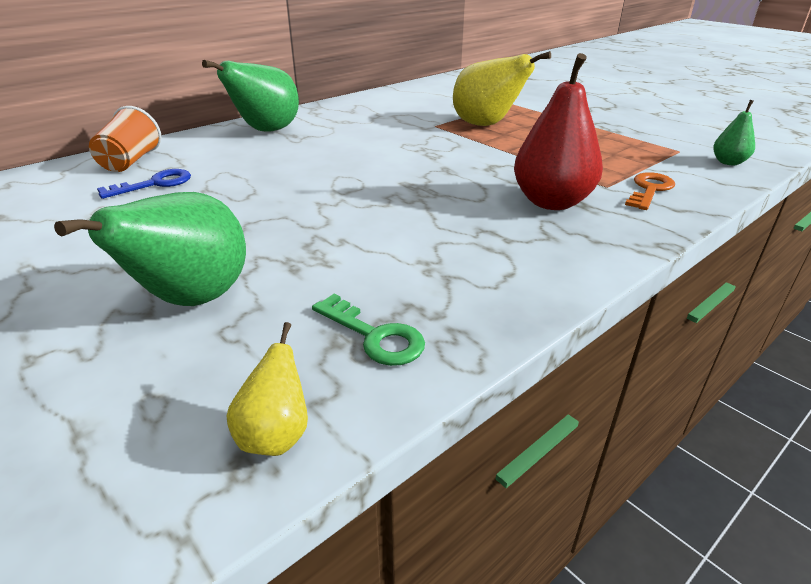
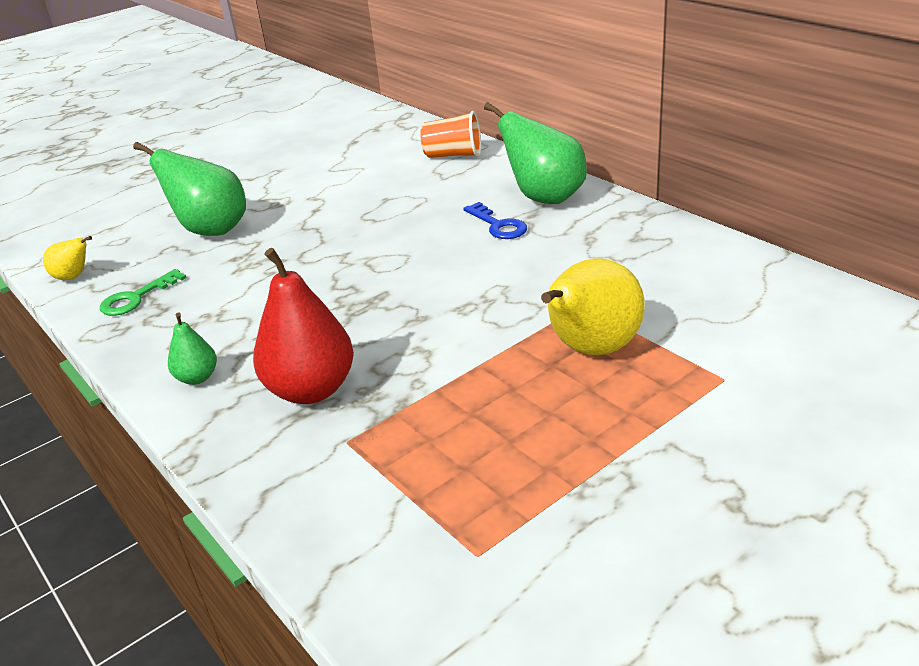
camera: 95 degrees right, 0 degrees up
blue key [97,169,191,199] -> blue key moved to [463,202,527,239]
orange key [625,172,675,210] -> none
green pear [713,100,755,165] -> green pear moved to [168,312,217,385]

